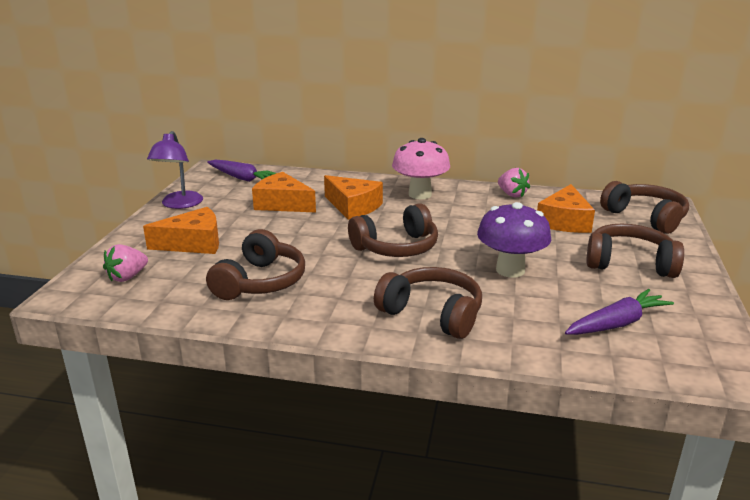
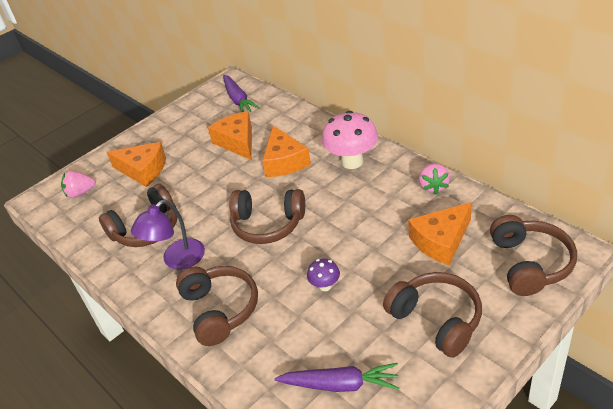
camera: 40 degrees right, 15 degrees up
purple lamp [147,131,203,209] -> purple lamp moved to [131,200,205,270]
purple mushroom [477,202,551,278] -> purple mushroom [307,259,340,291], size x0.50

